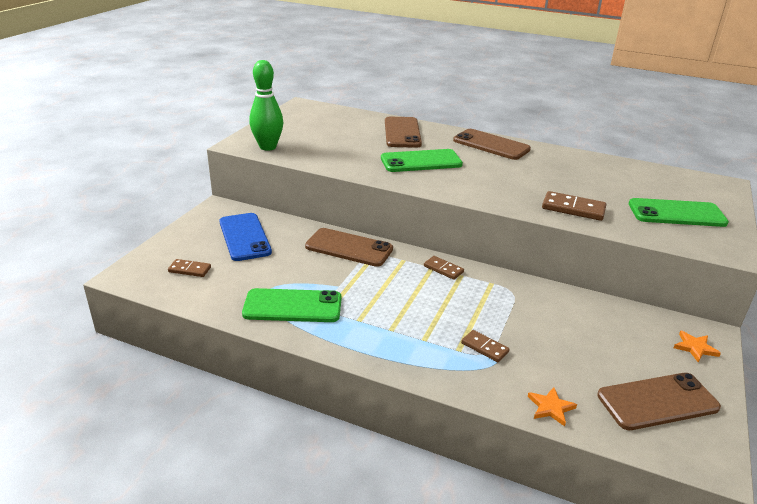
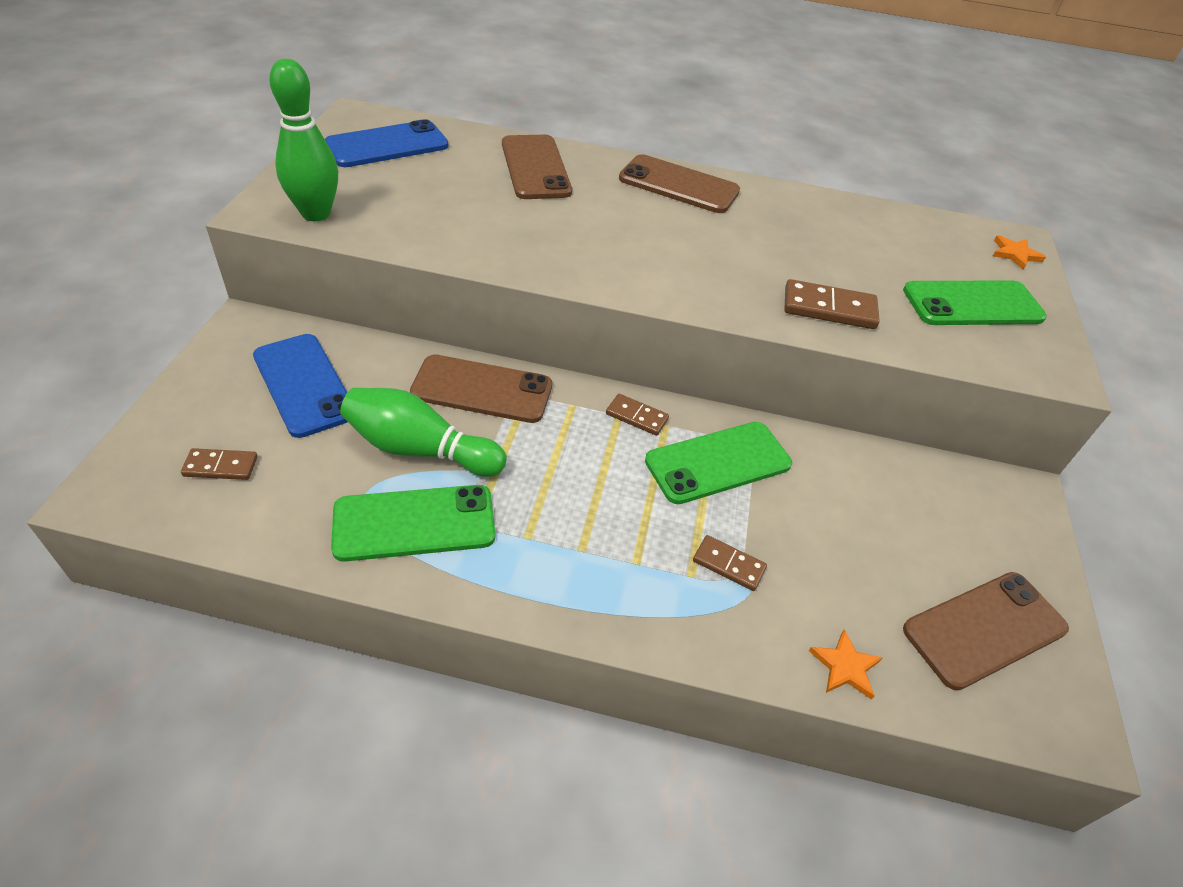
camera: 15 degrees left, 15 degrees up
green phone [381,149,463,172] -> green phone moved to [645,422,792,504]
orange star [674,331,721,362] -> orange star moved to [993,235,1046,270]
none -> blue phone [325,119,448,167]
none -> green bowling pin [340,388,507,477]

